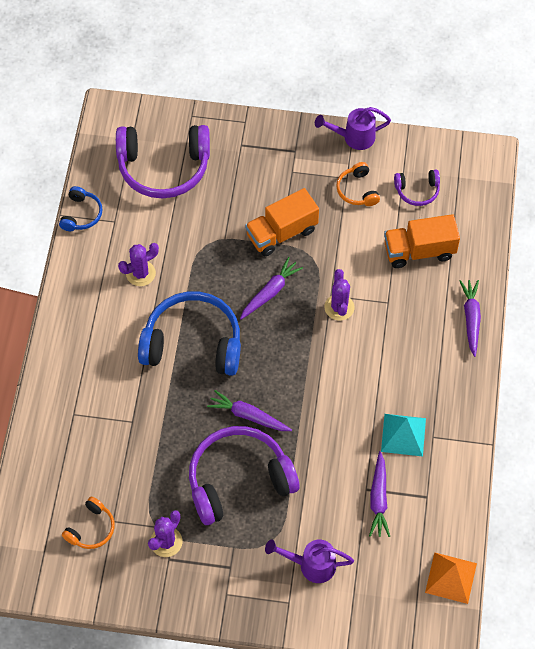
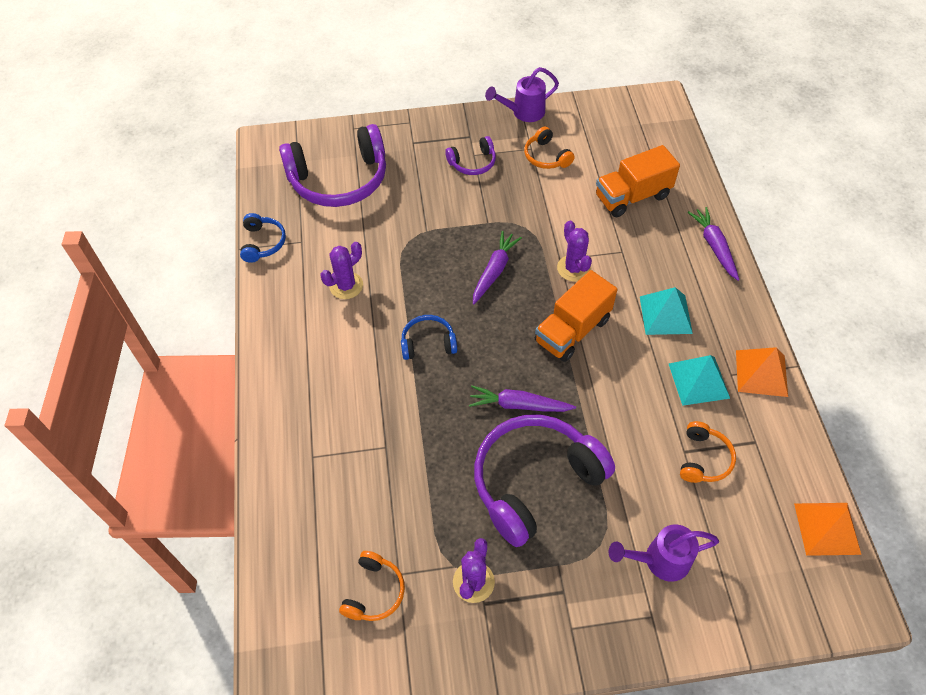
camera: 15 degrees left, 5 degrees down
blue headphones [138,291,241,376] -> blue headphones [401,315,457,360], size x0.47
orange truck [245,188,319,256] -> orange truck moved to [535,270,618,362]
purple carrot [369,451,390,537] -> orange headphones [680,421,736,483]
purple headphones [394,170,440,206] -> purple headphones moved to [445,136,496,175]
none -> turquoise pyramid [640,287,693,335]
none -> orange pyramid [736,347,788,397]

